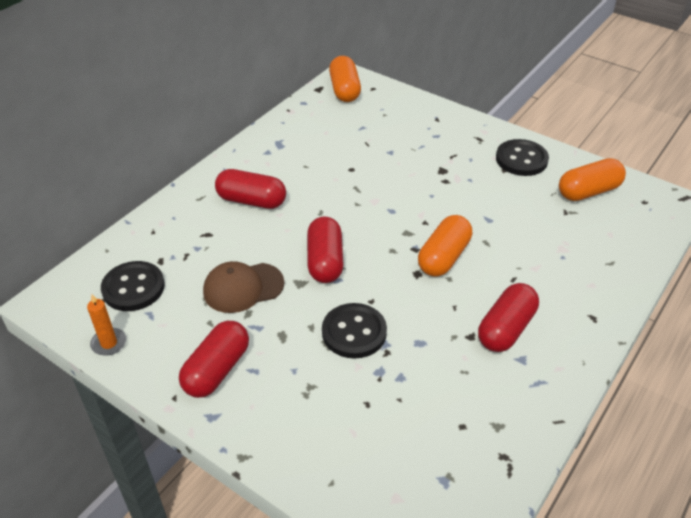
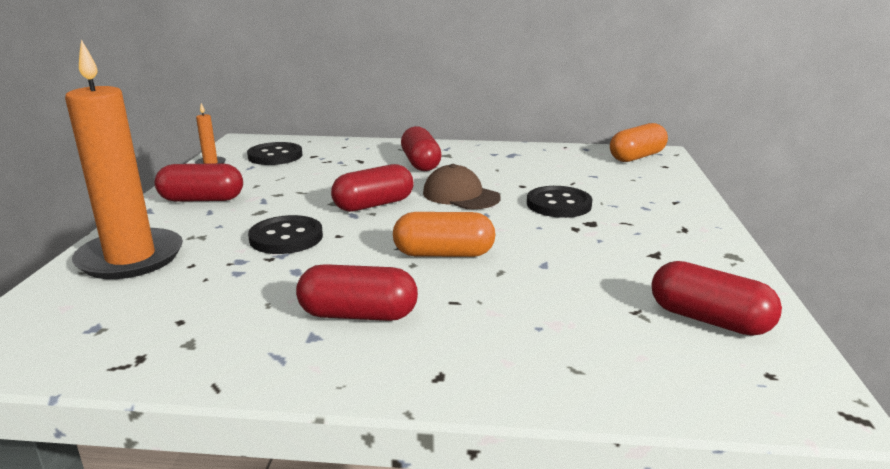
camera: 60 degrees right, 20 degrees down
brown cap [203,261,284,313] -> brown cap moved to [423,164,501,209]
black button [496,139,549,176] -> black button moved to [527,186,593,218]
orange capsule [559,158,626,201] -> red capsule [651,261,782,336]
none -> orange candle [65,39,183,279]

